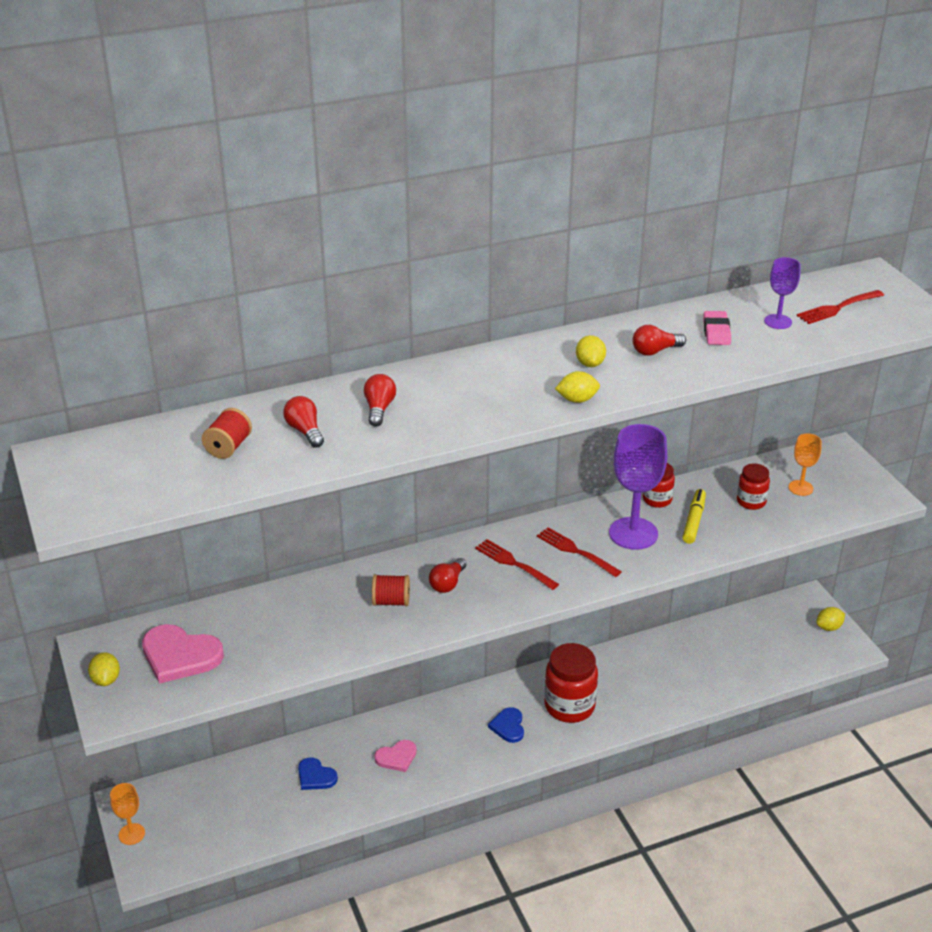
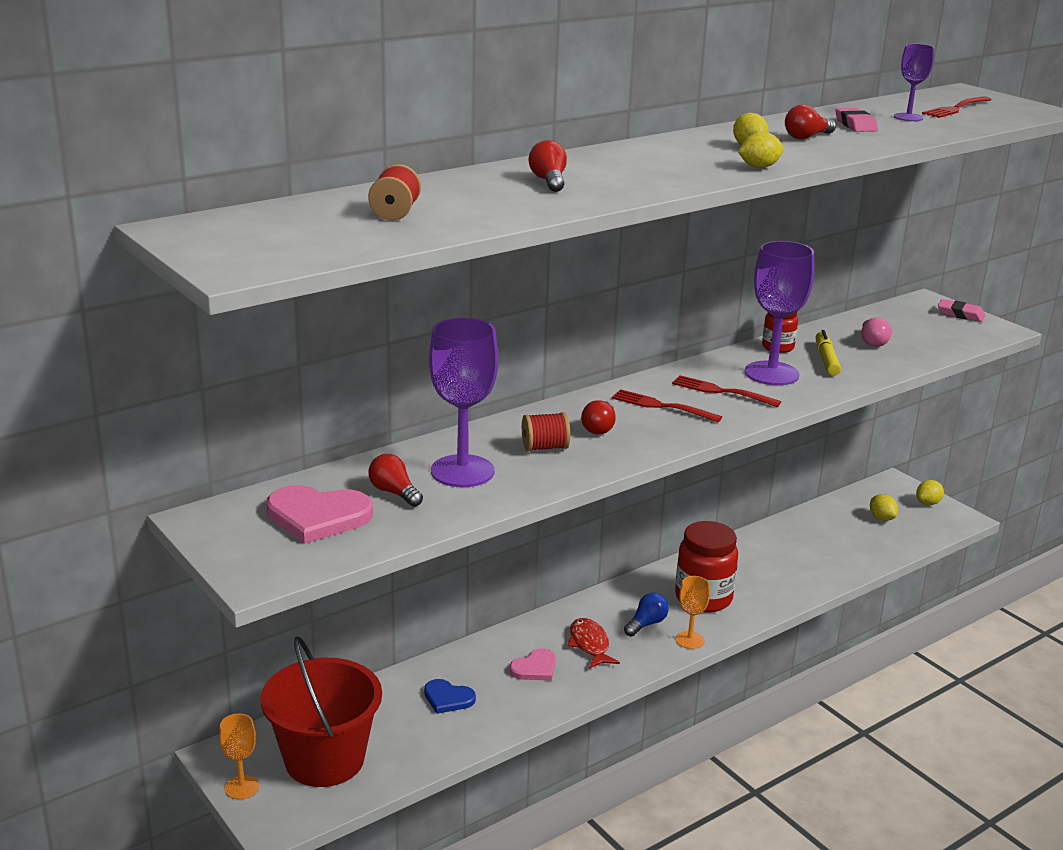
camera: 15 degrees left, 10 degrees down
yellow lemon [88,652,120,686] -> yellow lemon moved to [870,494,898,521]
red light bulb [283,396,324,448] -> red light bulb moved to [369,454,423,507]
blue heart [488,707,524,743] -> blue light bulb [624,593,669,637]
red jar [737,463,770,510] -> pink light bulb [861,317,892,347]
orange goblet [789,433,822,496] -> orange goblet moved to [676,576,710,649]
none -> red bucket [260,637,382,787]
none -> purple goblet [429,318,498,487]
none -> red fish [567,618,620,669]
none -> pink eraser [938,299,986,322]

